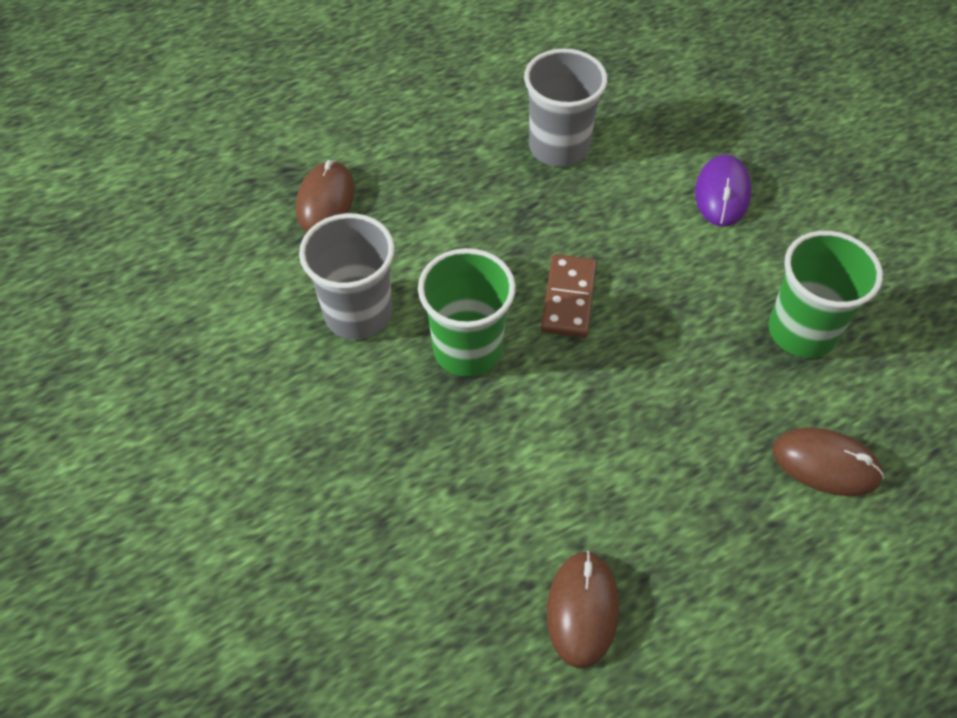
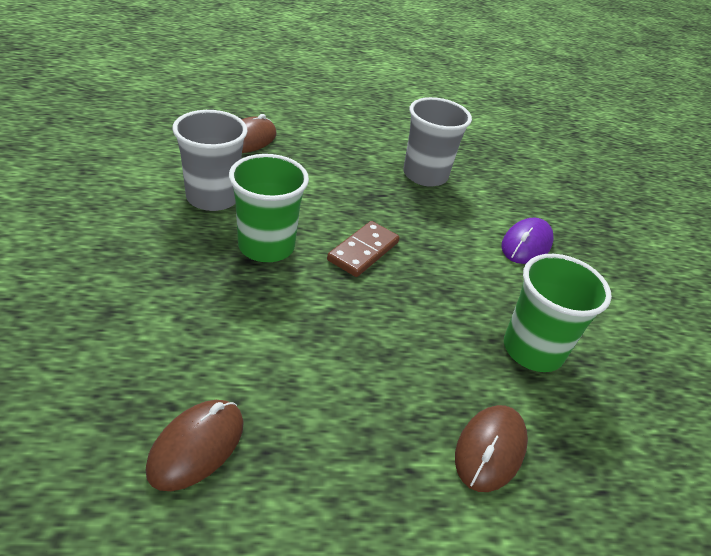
camera: 20 degrees right, 15 degrees down
brown mouse [773,427,884,496] -> brown mouse turned 75 degrees clockwise [455,405,528,492]

